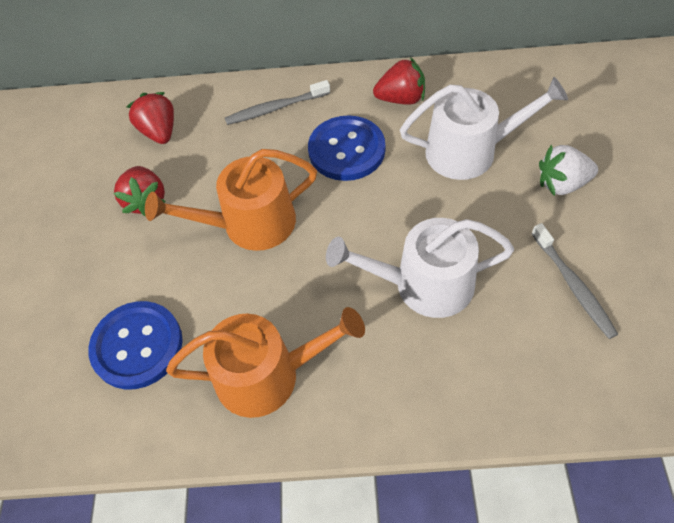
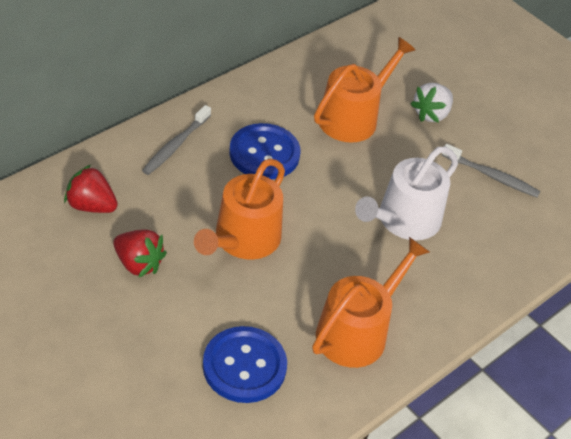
camera: 50 degrees left, 10 degrees down
red strawberry [373,57,425,105] -> none
white watering can [400,77,568,180] -> orange watering can [314,37,415,143]

